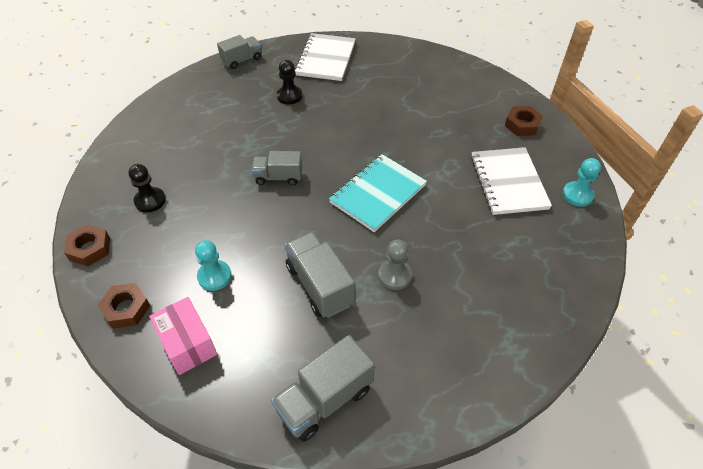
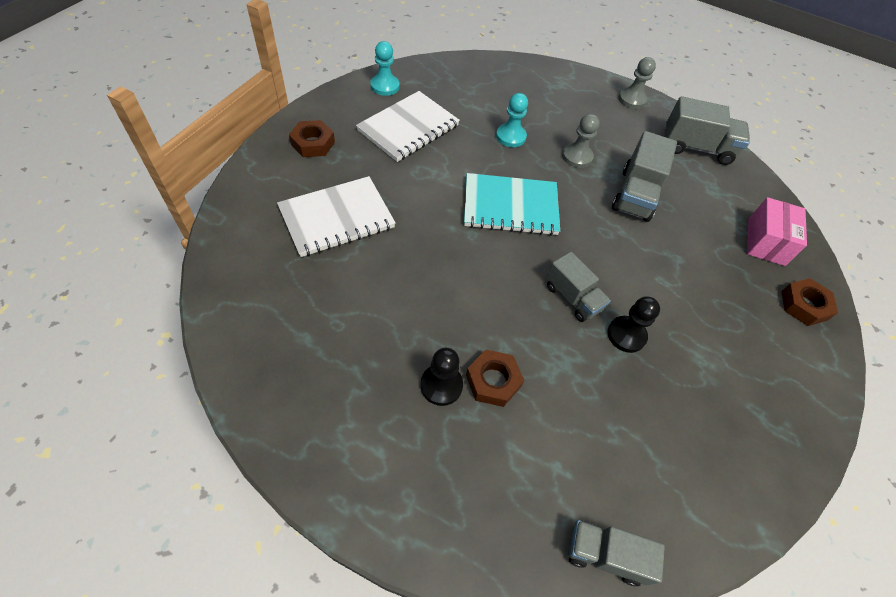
camera: 135 degrees left, 5 degrees up
brown nut [64,224,110,266] -> brown nut moved to [466,350,524,407]
black pawn [128,164,166,213] -> black pawn moved to [607,296,660,353]
turquoise pawn [195,240,232,291] -> turquoise pawn moved to [496,93,528,147]
grey truck [217,35,261,69] -> grey truck moved to [568,520,665,586]
white notebook [294,33,356,81] -> white notebook moved to [277,176,396,257]
none -> grey pawn [618,57,656,109]

